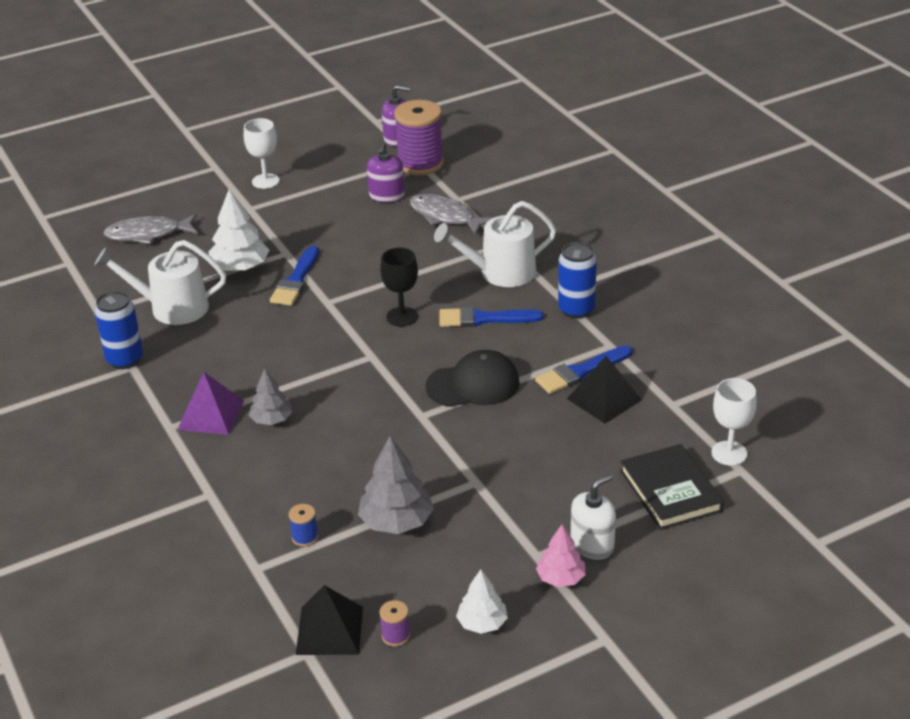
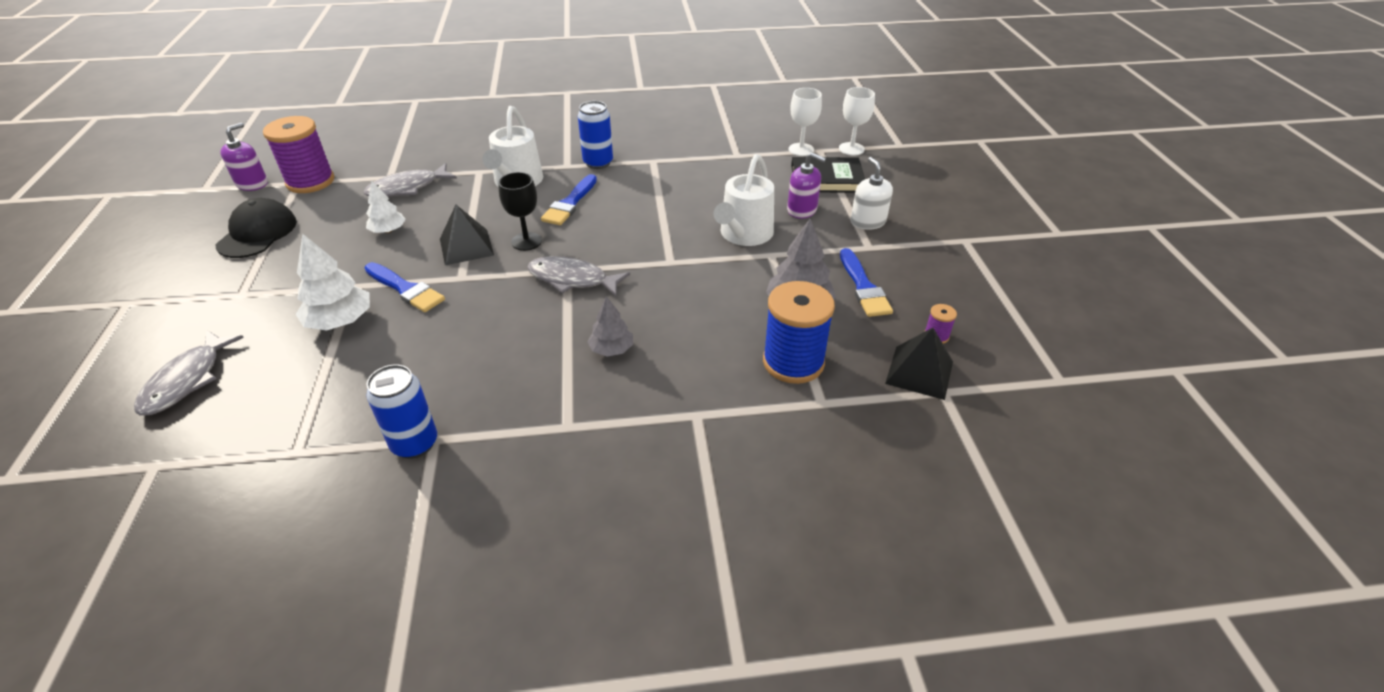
camera: 70 degrees left, 5 degrees up
white watering can [94,240,226,325] -> white watering can moved to [713,154,774,246]
purple pyramid [177,372,244,435] -> none
white goblet [244,118,280,189] -> white goblet moved to [839,87,875,155]
blue spool [289,504,318,547] -> blue spool [763,281,835,384], size x2.40
purple soap dispenser [367,142,405,203] -> purple soap dispenser moved to [787,152,826,219]
black cap [425,350,520,407] -> black cap moved to [216,198,297,258]
white tree [456,569,508,634] -> white tree moved to [366,180,406,233]
blue brush [535,345,632,394] -> blue brush moved to [840,248,893,317]
pink tree [536,525,586,587] -> none
black pyramid [567,356,642,424] -> black pyramid moved to [440,205,494,265]
none -> grey fish [527,256,630,296]

